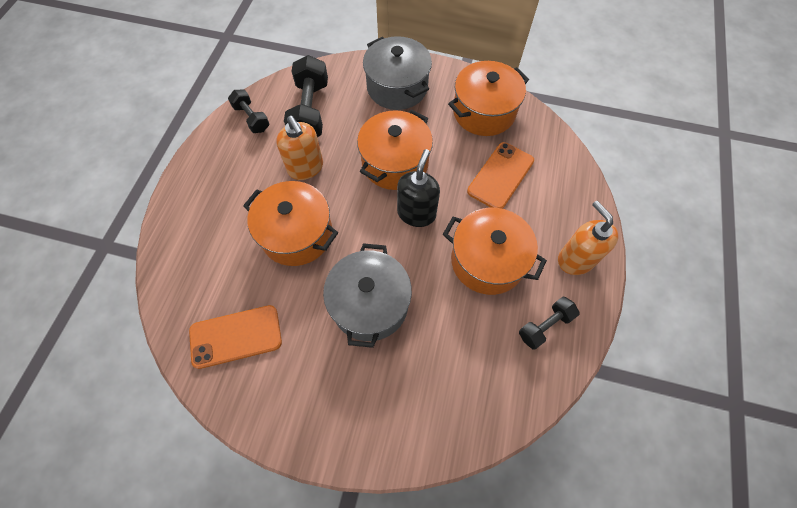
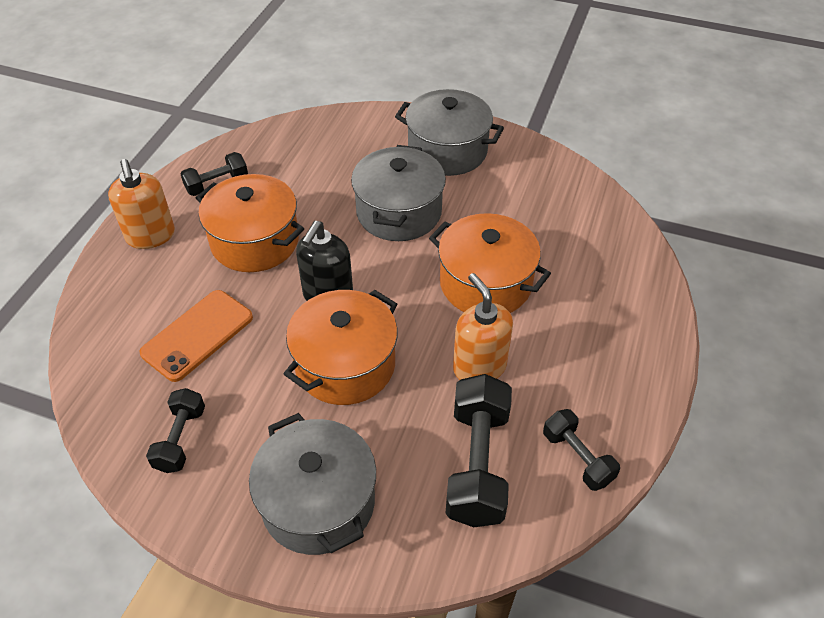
camera: 175 degrees left, 15 degrees down
orange phone [189,305,282,369] -> none
orange pot [448,61,529,136] -> black dumbbell [146,388,205,473]
none -> grey pot [395,89,504,176]

